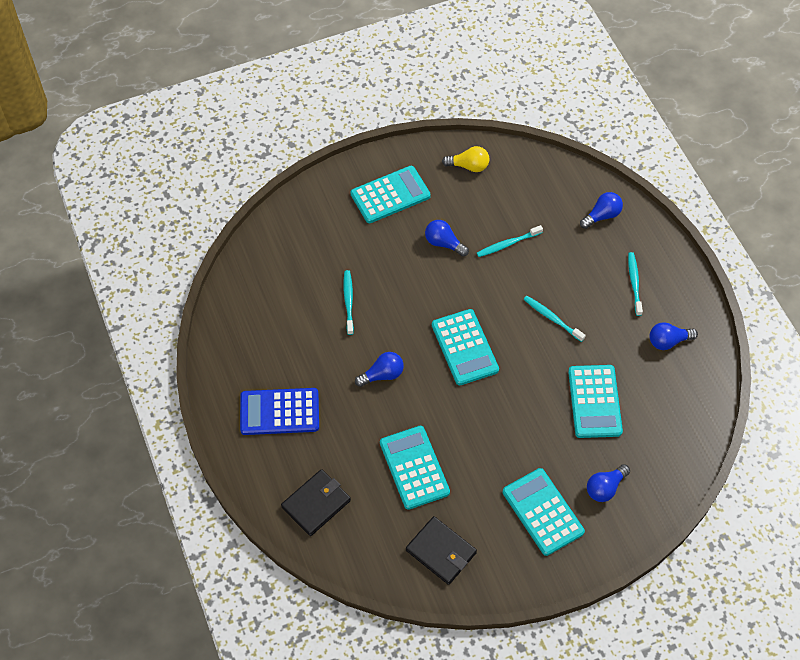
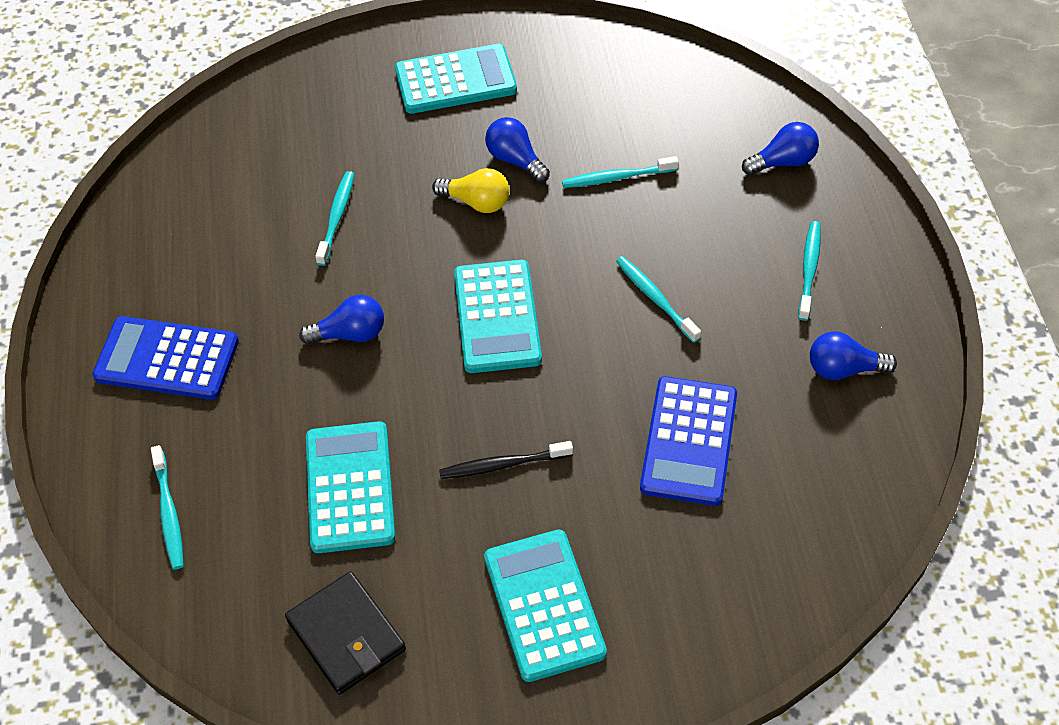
camera: 15 degrees right, 5 degrees down
black wallet [281,469,351,536] -> turquoise toothbrush [151,445,184,570]
yellow light bulb [442,146,489,172] -> yellow light bulb moved to [432,168,509,213]
turquoise calculator [568,365,623,438] -> blue calculator [640,376,737,506]
blue light bulb [587,464,630,502] -> none
none -> black toothbrush [439,441,573,479]

